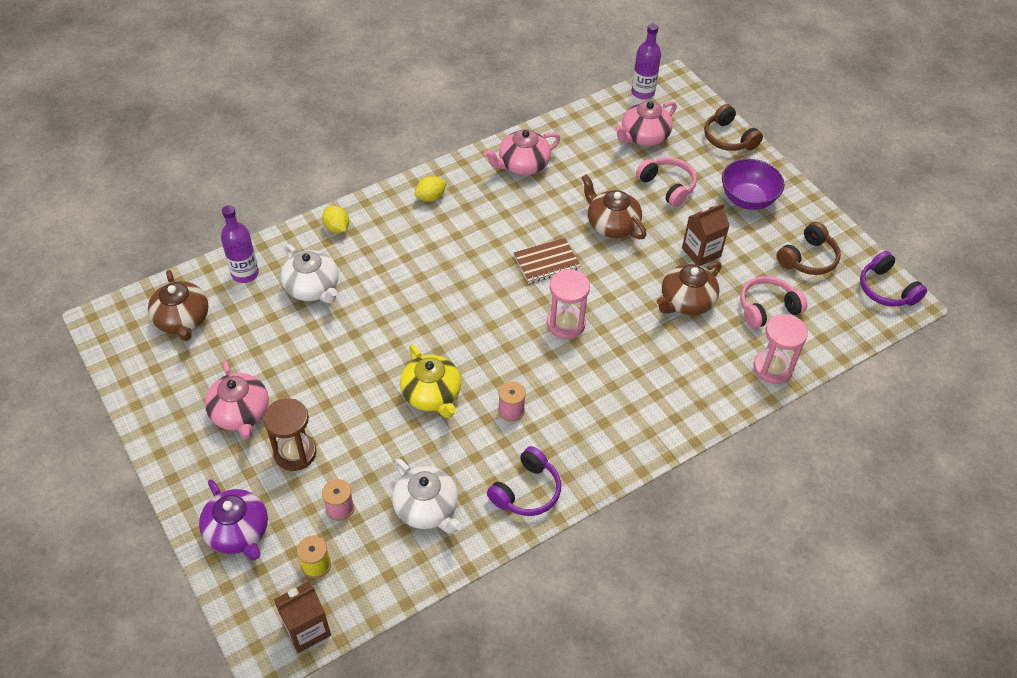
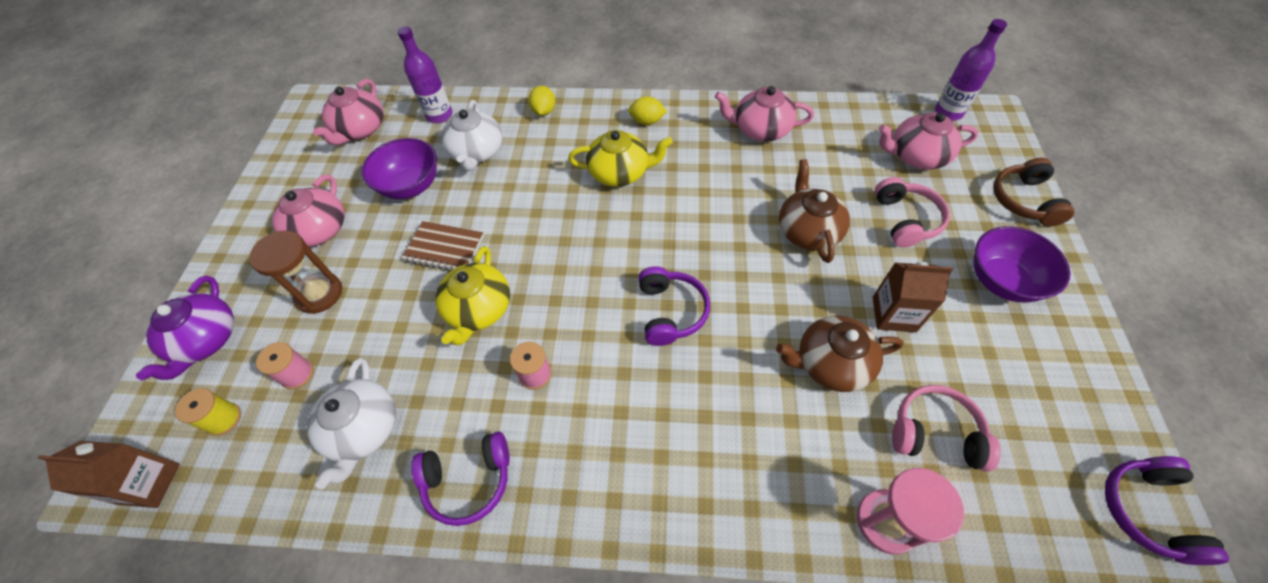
camera: 40 degrees right, 5 degrees up
brown teapot [148,270,209,341] -> pink teapot [313,79,384,145]
brown notebook [514,238,581,283] -> brown notebook moved to [402,221,484,271]
pink hourglass [547,269,590,339] -> purple headphones [638,266,710,346]
brown headphones [776,222,841,275] -> none
none -> purple bowl [361,138,437,199]
none -> yellow teapot [568,130,673,187]

